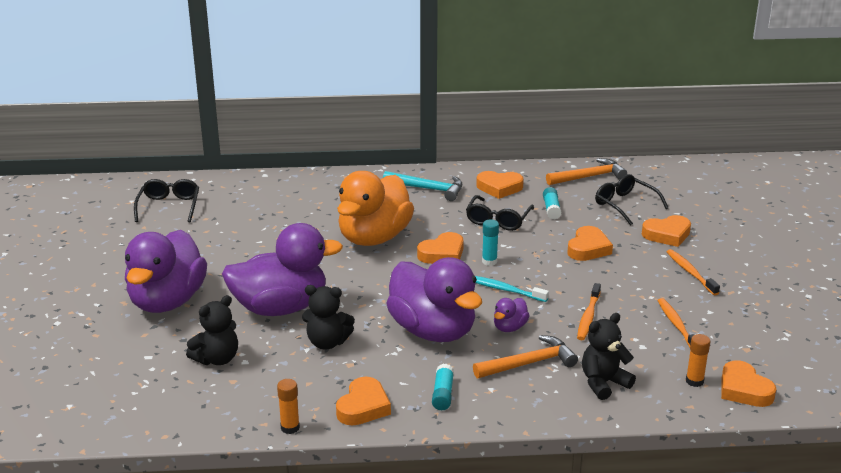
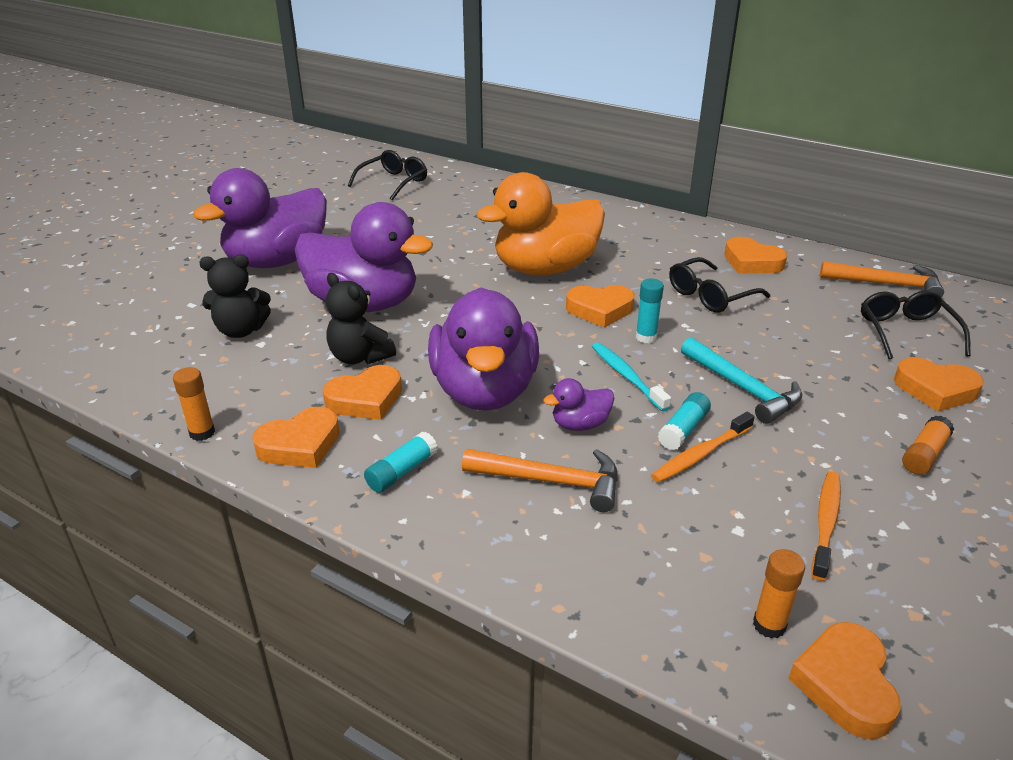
camera: 35 degrees right, 5 degrees up
turquoise hammer [383,171,462,201] -> turquoise hammer moved to [681,337,802,424]
turquoise glue stick [543,187,562,220] -> turquoise glue stick moved to [658,392,711,450]
orange heart [567,226,613,261] -> orange heart moved to [323,365,402,420]
black teddy bear [582,313,636,400] -> none
orange toothbrush [667,249,720,295] -> orange glue stick [902,416,954,475]

